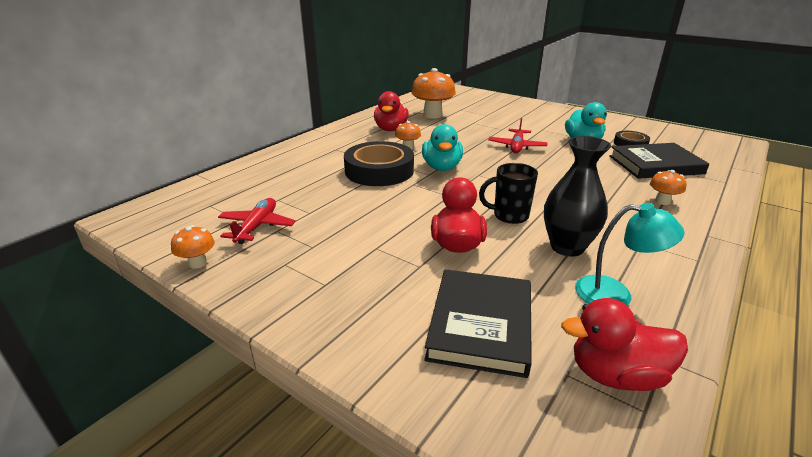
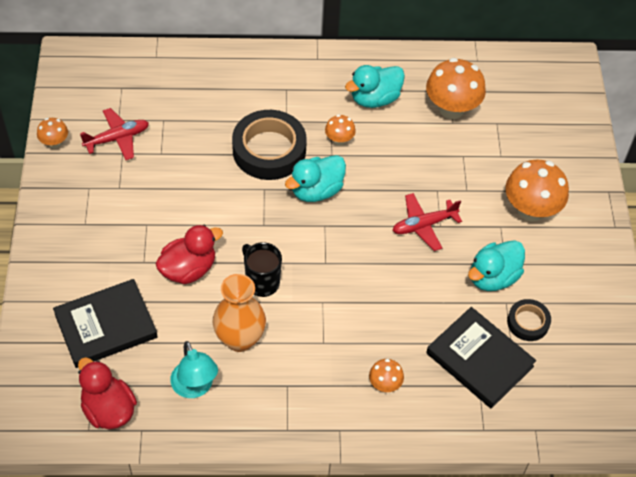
camera: 50 degrees right, 25 degrees up
red duck [374,91,409,131] -> turquoise duck [345,65,405,108]
black vase [544,136,611,256] -> orange vase [213,274,266,352]
none -> orange mushroom [506,160,569,222]

